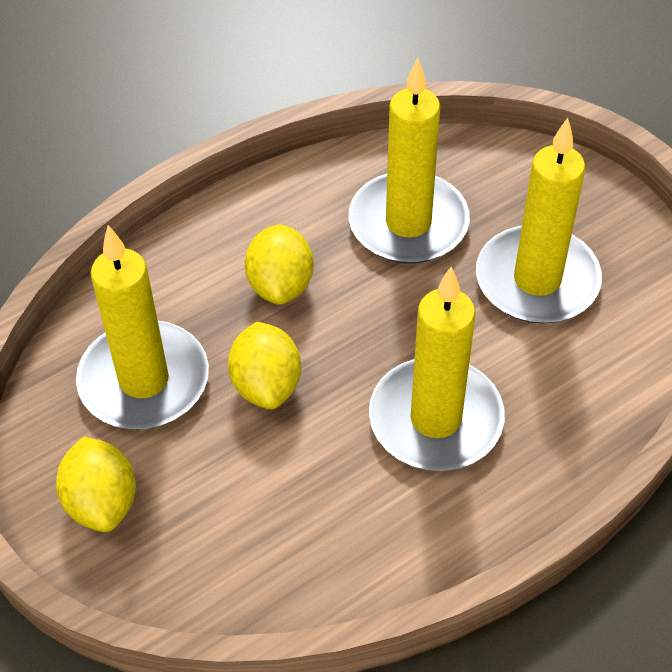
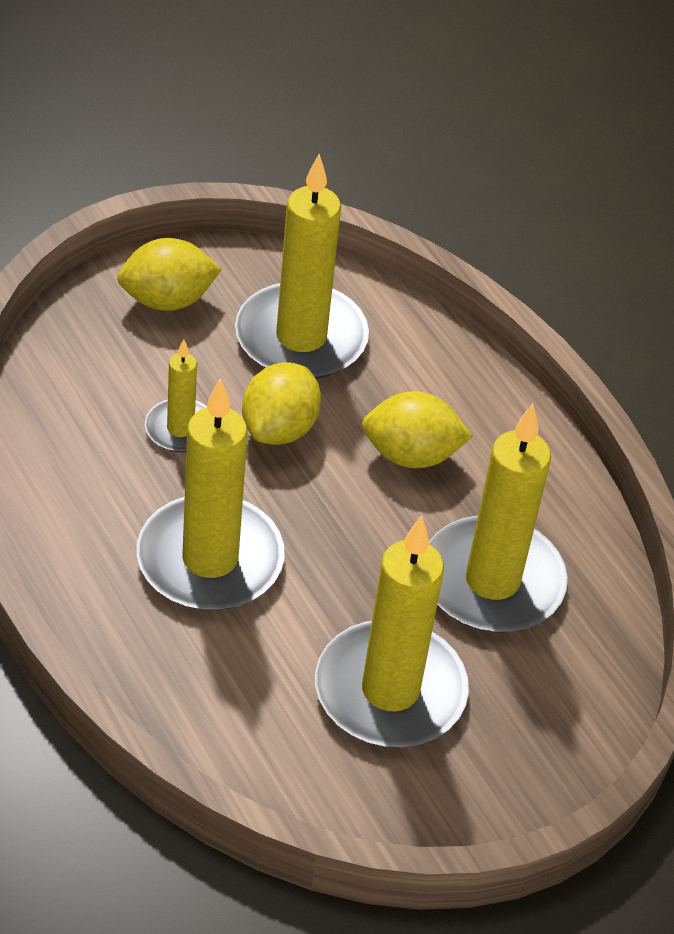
camera: 90 degrees right, 5 degrees down
yellow lemon [228,322,301,409] -> yellow lemon turned 60 degrees counterclockwise [242,362,321,445]
none -> yellow candle [145,339,207,452]

